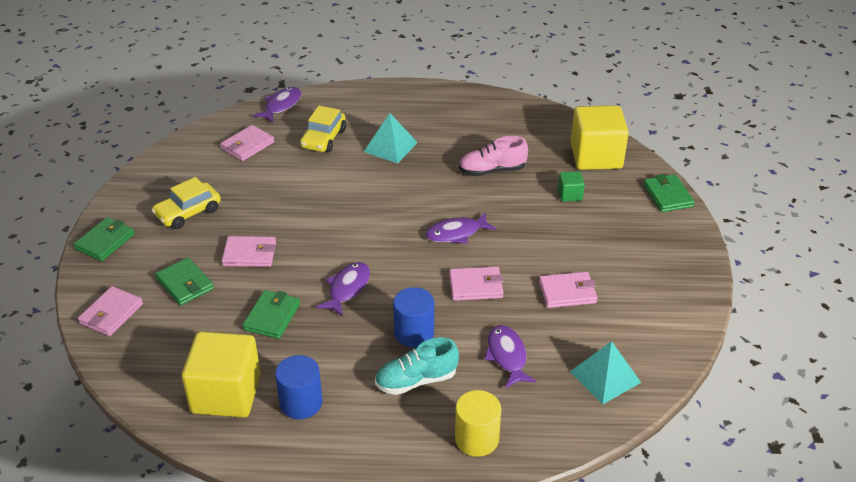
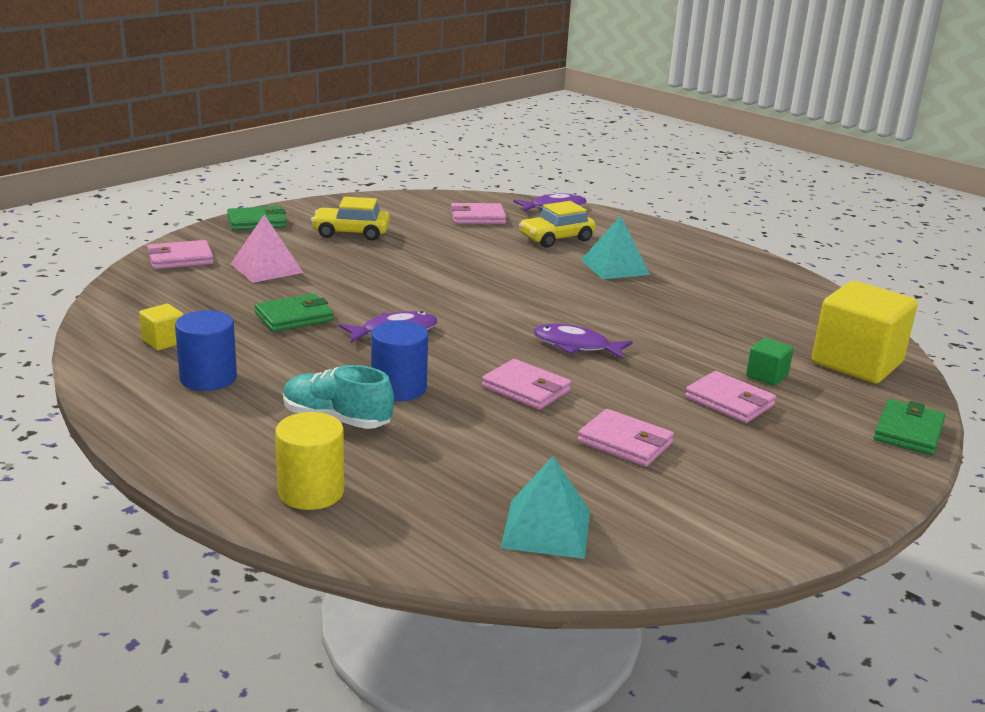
camera: 40 degrees right, 15 degrees down
green wallet [155,257,214,305] -> pink pyramid [231,214,303,283]
yellow cube [182,332,261,418] -> yellow cube [139,304,184,350], size x0.45
pink wallet [222,236,276,267] -> pink wallet moved to [685,371,776,423]
pink shoe [459,136,528,176] -> none
purple fish [484,325,537,388] -> none

